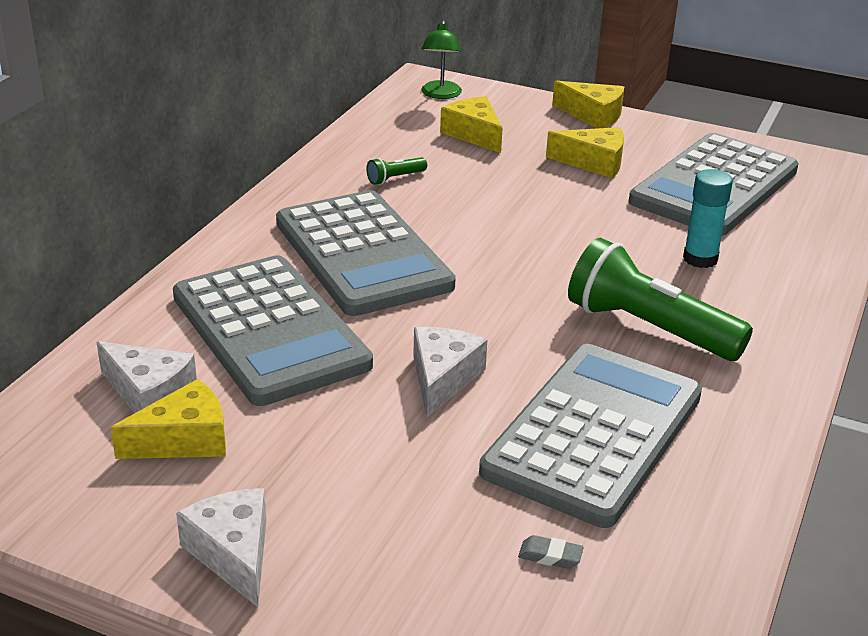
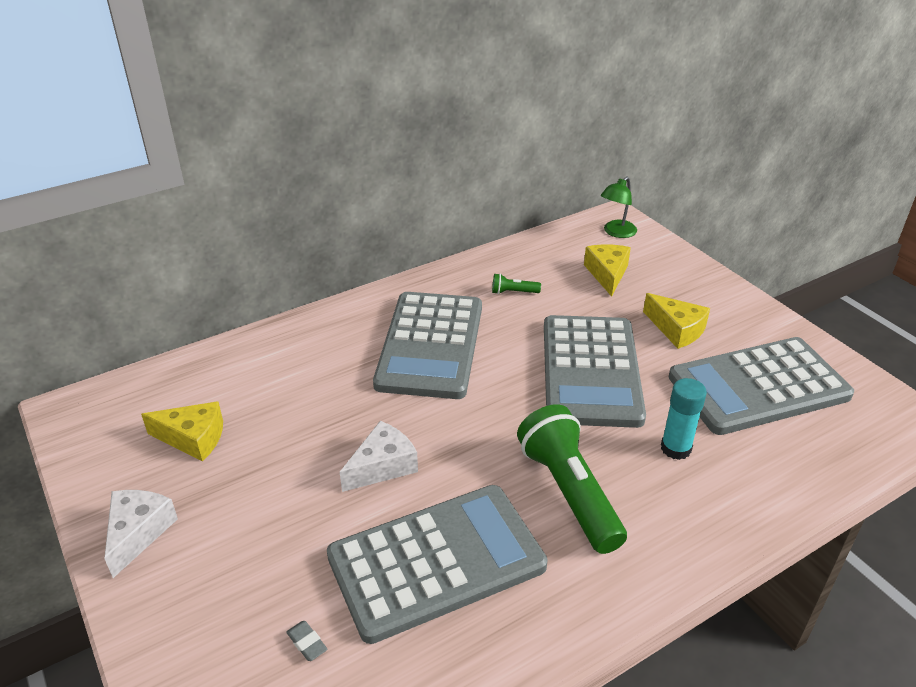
camera: 35 degrees right, 5 degrees up
white cheese [97,341,197,413] -> none
grey calculator [173,255,373,406] -> grey calculator moved to [544,315,646,428]
yellow cheese [552,81,624,128] -> none

